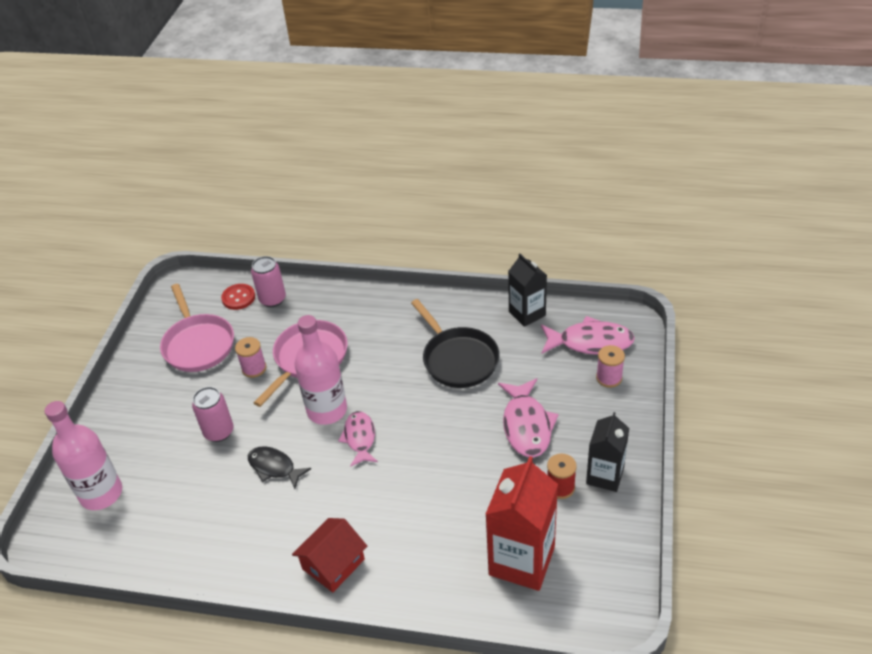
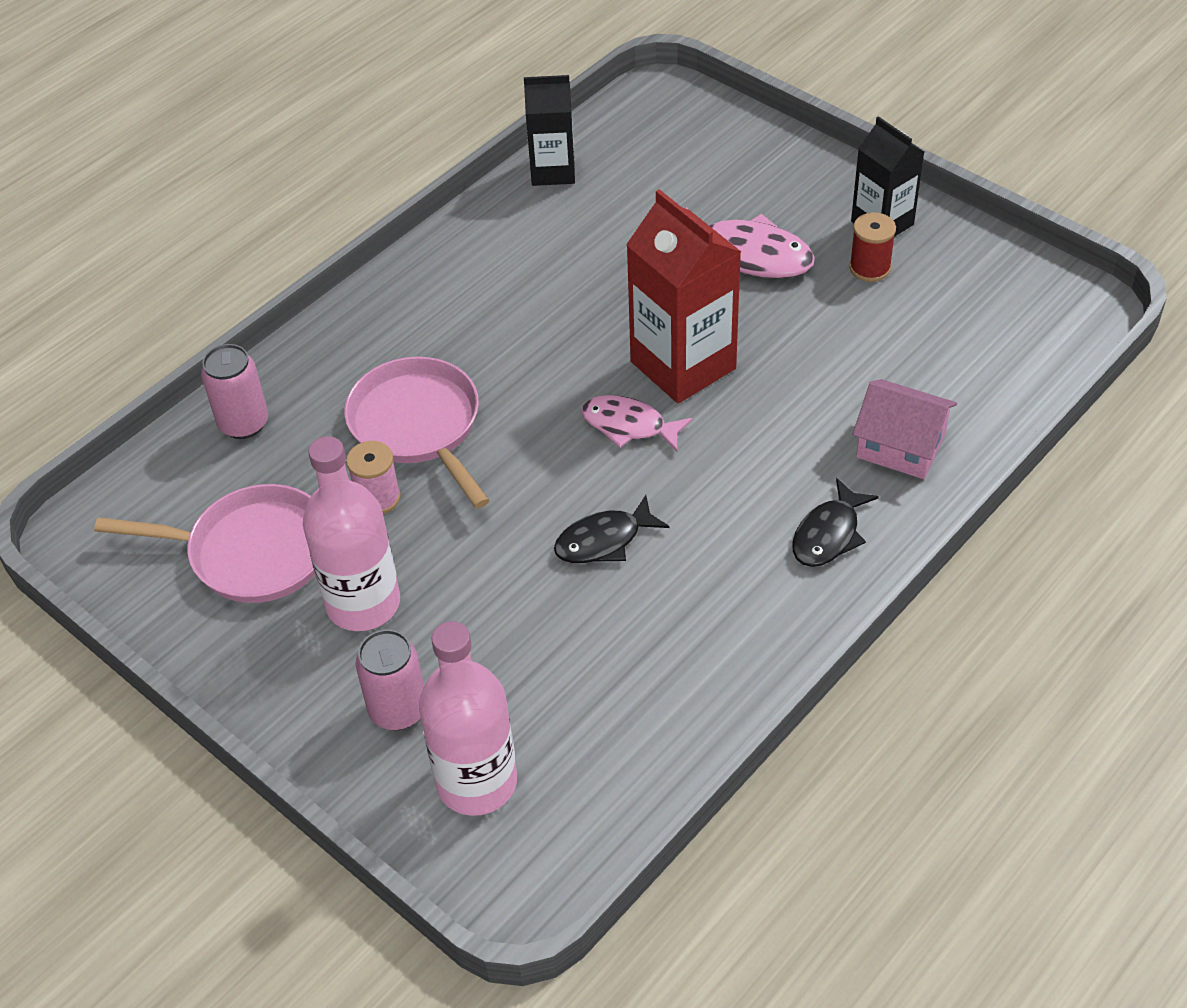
camera: 60 degrees left, 5 degrees up
pink can [192,387,233,442] -> pink can moved to [356,630,424,730]
red button [221,284,255,310] -> none
red house [292,518,367,593] -> black fish [792,478,879,567]
pink bottle [295,315,347,425] -> pink bottle moved to [303,436,400,631]
black pan [411,299,500,388] -> none
red carton [485,456,558,591] -> red carton moved to [626,189,741,404]
pink fish [541,316,635,355] -> none
pink spool [596,345,625,388] -> none
none -> pink house [853,379,957,479]

